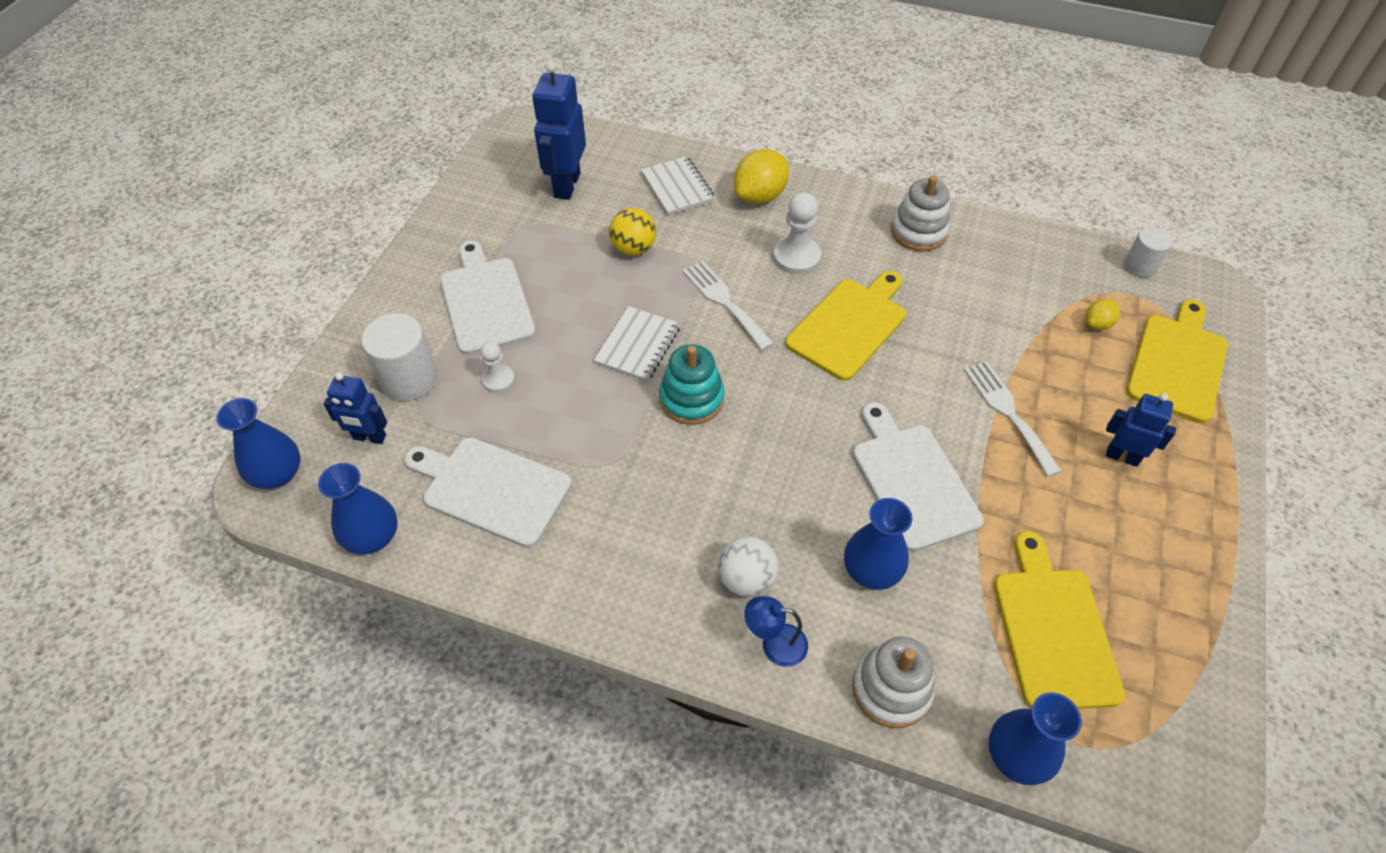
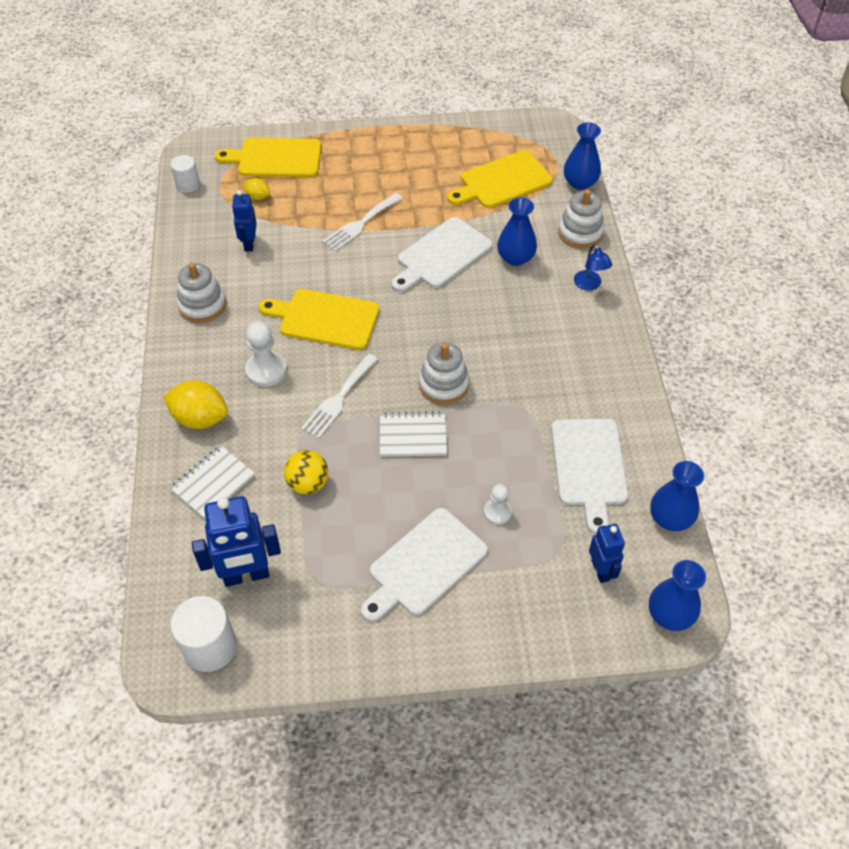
camera: 115 degrees left, 0 degrees up
white cylinder [361,313,438,401] -> white cylinder moved to [170,596,237,672]
turquoise stacking toy [659,344,725,425] -> white stacking toy [419,342,470,404]
white ball [718,536,778,597] -> none
blue robot [1106,393,1176,467] -> blue robot moved to [232,190,257,251]

